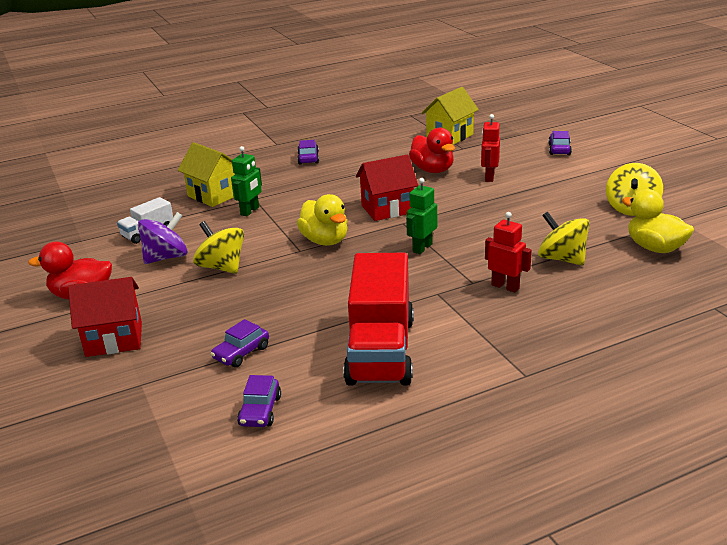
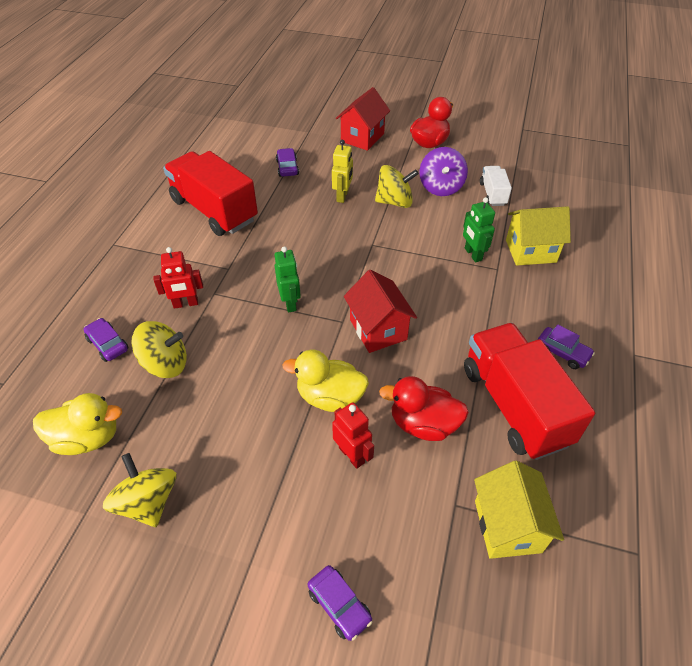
camera: 130 degrees right, 20 degrees up
purple car [237,375,281,427] -> purple car moved to [83,318,129,362]
yellow duck [297,194,348,246] -> yellow duck moved to [282,350,369,412]
red house [356,154,418,221] -> red house turned 45 degrees counterclockwise [344,270,417,353]
none -> yellow robot [332,140,353,203]
none -> red truck [464,323,595,460]

